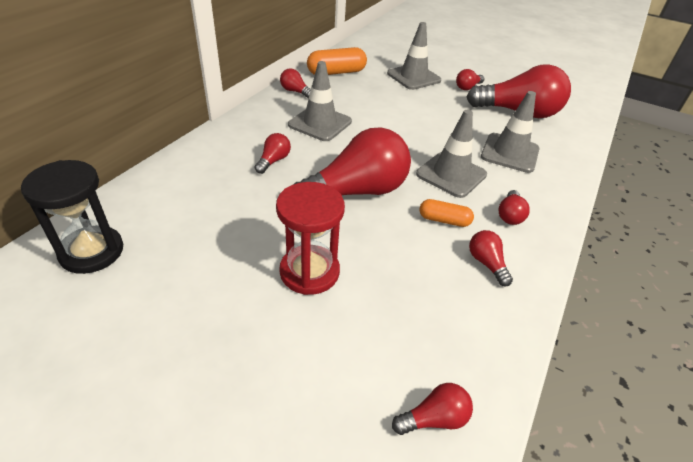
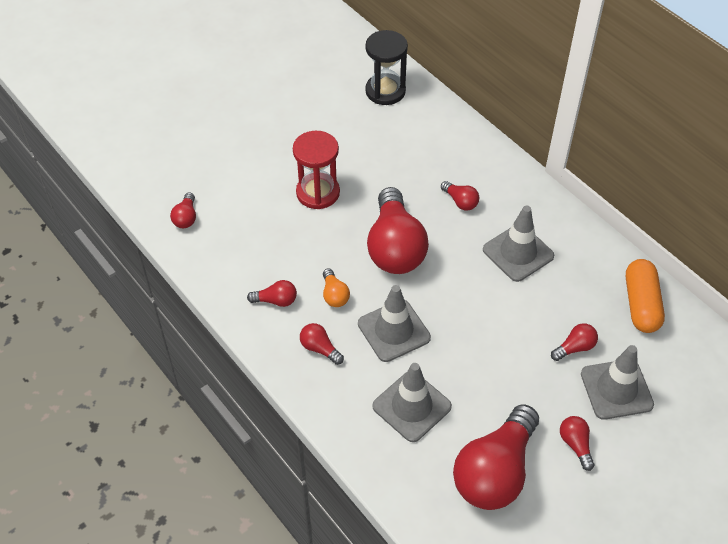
camera: 115 degrees right, 10 degrees up
red light bulb [280,69,311,98] -> red light bulb moved to [551,323,598,361]
orange capsule [419,199,474,227] -> orange light bulb [323,268,350,307]

